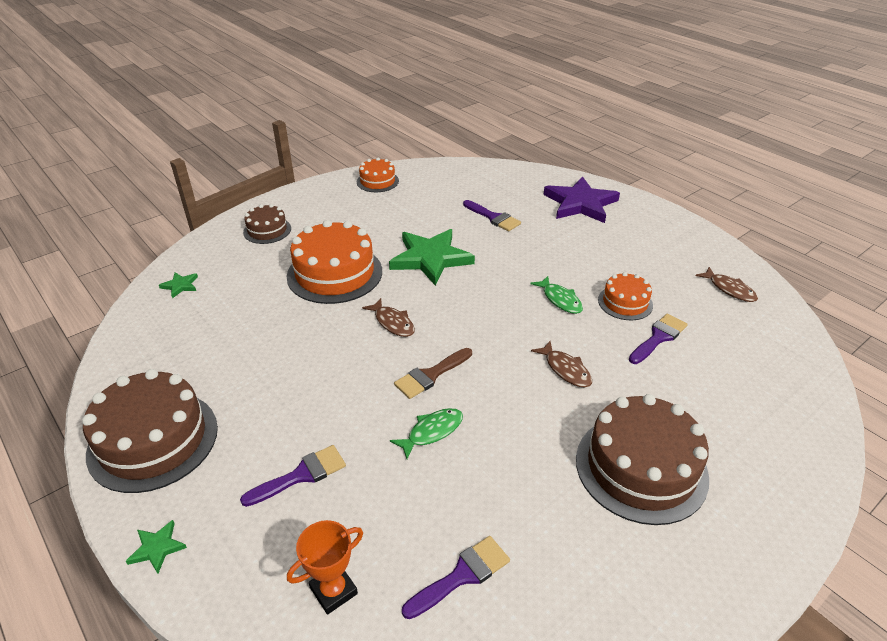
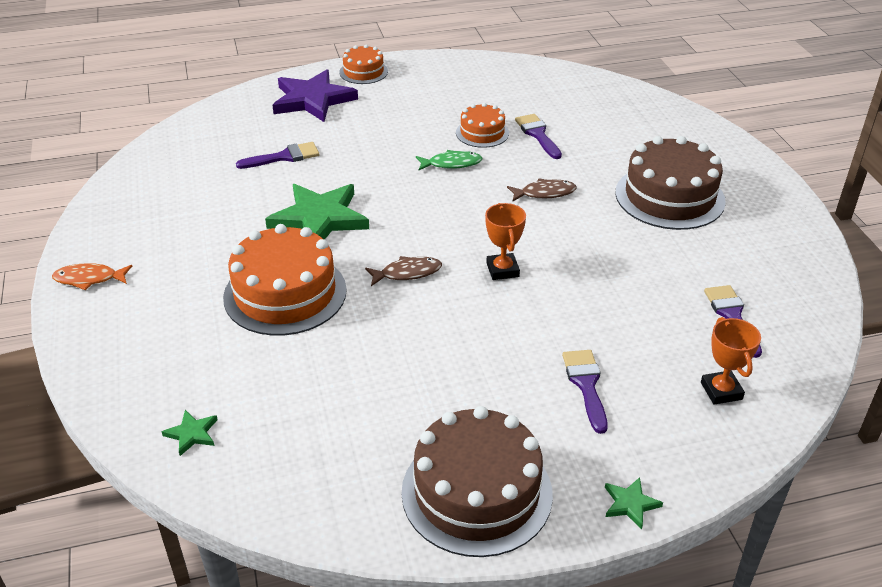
camera: 65 degrees left, 0 degrees up
brown cake [243,204,291,244] -> none
orange cake [357,158,399,192] -> orange cake moved to [339,44,388,84]
green fish [390,408,463,459] -> none
brown brush [394,348,472,399] -> orange trophy [485,203,526,280]
brown fish [696,267,758,302] -> none
none -> orange fish [52,263,132,290]

